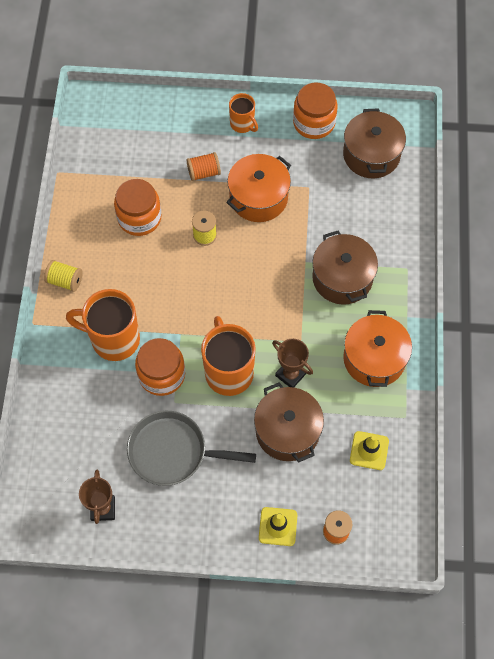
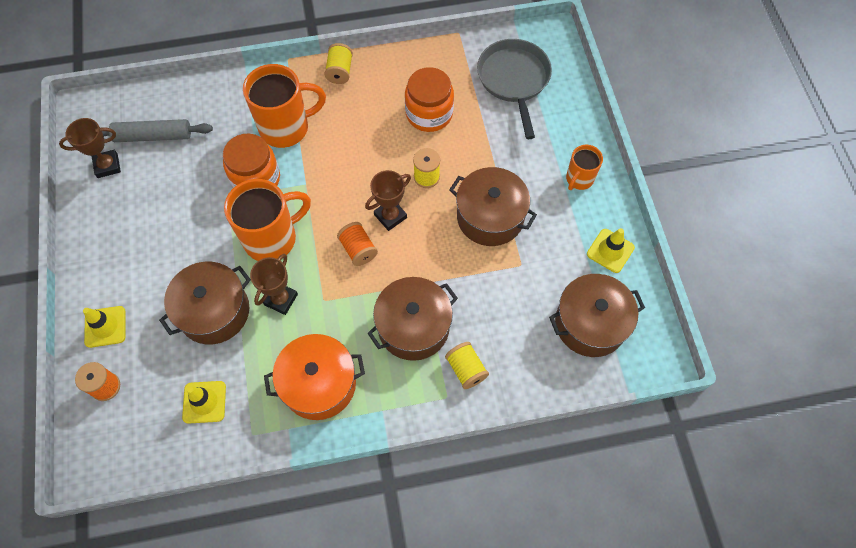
camera: 75 degrees right, 0 degrees up
orange mug [66,289,140,361] -> orange mug turned 75 degrees clockwise [243,64,326,148]
grey pan [127,411,256,486] -> grey pan moved to [477,39,552,139]
orange spool [187,152,221,181] -> orange spool moved to [337,222,378,266]
orange pot [226,154,291,222] -> brown pot [449,167,537,246]
orange jar [293,82,338,139] -> yellow traffic cone [587,228,635,273]
none -> grey rolling pin [102,119,213,142]
none -> brown trophy [365,170,411,231]
none -> yellow spool [445,342,489,389]

